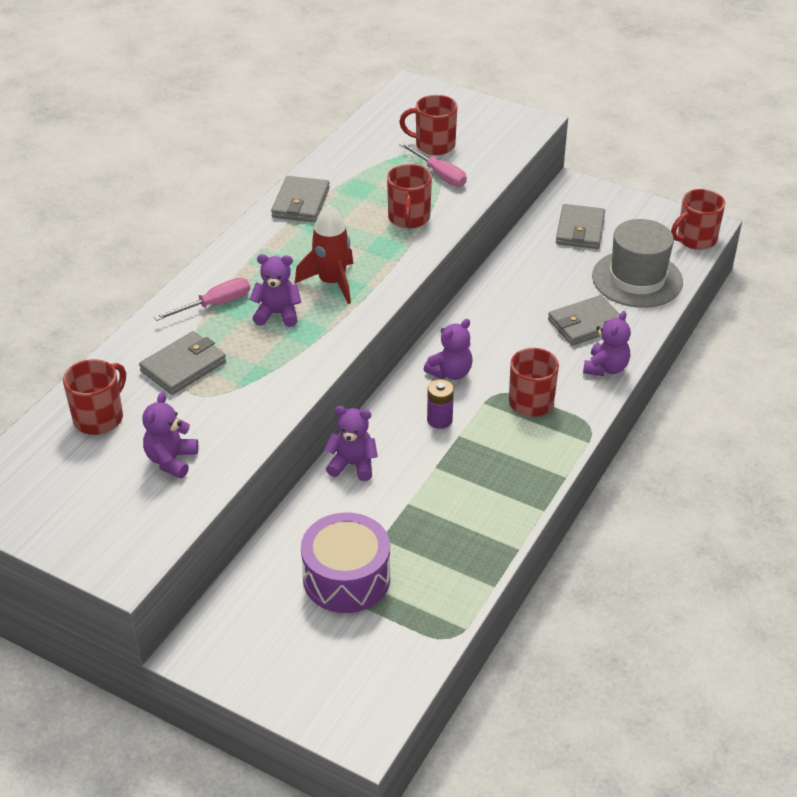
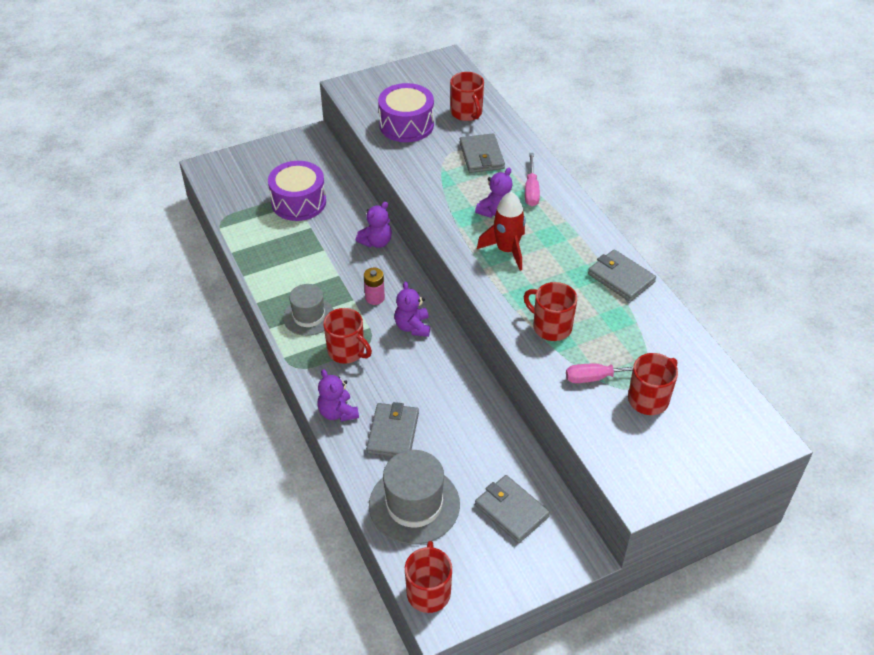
camera: 125 degrees right, 5 degrees up
purple teddy bear [142,392,198,479] -> purple drum [378,83,434,142]
purple battery [427,379,454,429] -> pink battery [364,268,385,305]
none -> grey hat [283,284,334,336]

